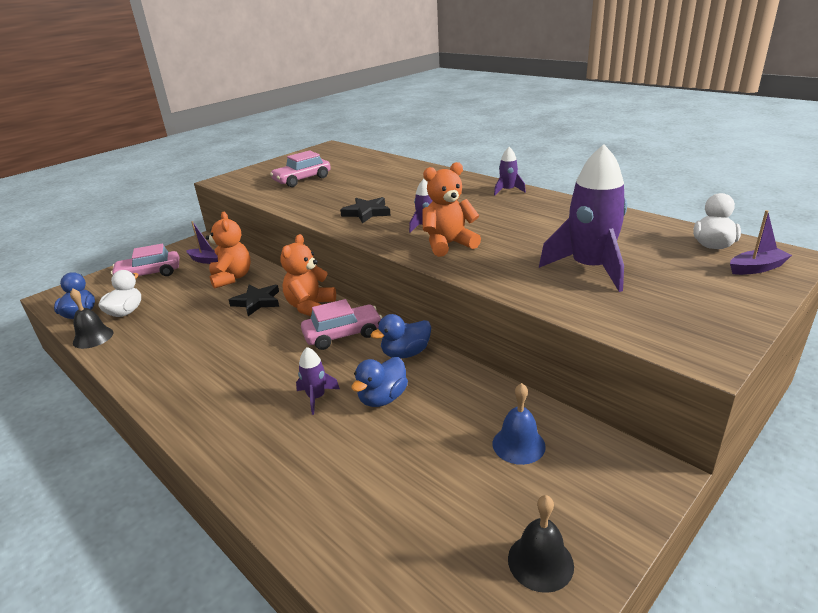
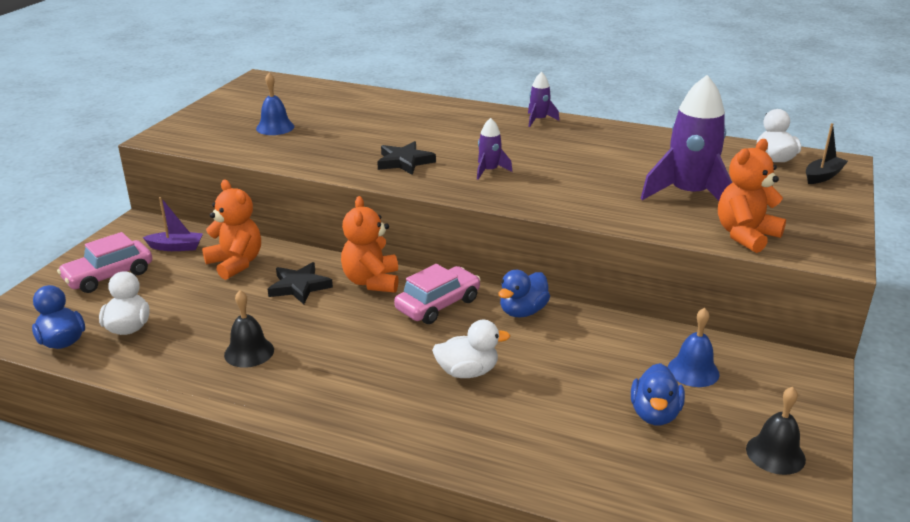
camera: 25 degrees left, 0 degrees up
black bell [70,288,113,349] -> black bell moved to [224,290,274,368]
pink car [270,150,331,187] -> blue bell [256,73,294,135]
purple rocket [296,347,340,415] -> white duck [432,320,510,378]
blue duck [351,357,408,407] -> blue duck moved to [631,363,685,425]
orange teddy bear [422,162,481,257] -> orange teddy bear moved to [718,139,786,253]
purple boat [730,210,792,275] -> black boat [806,123,848,184]

